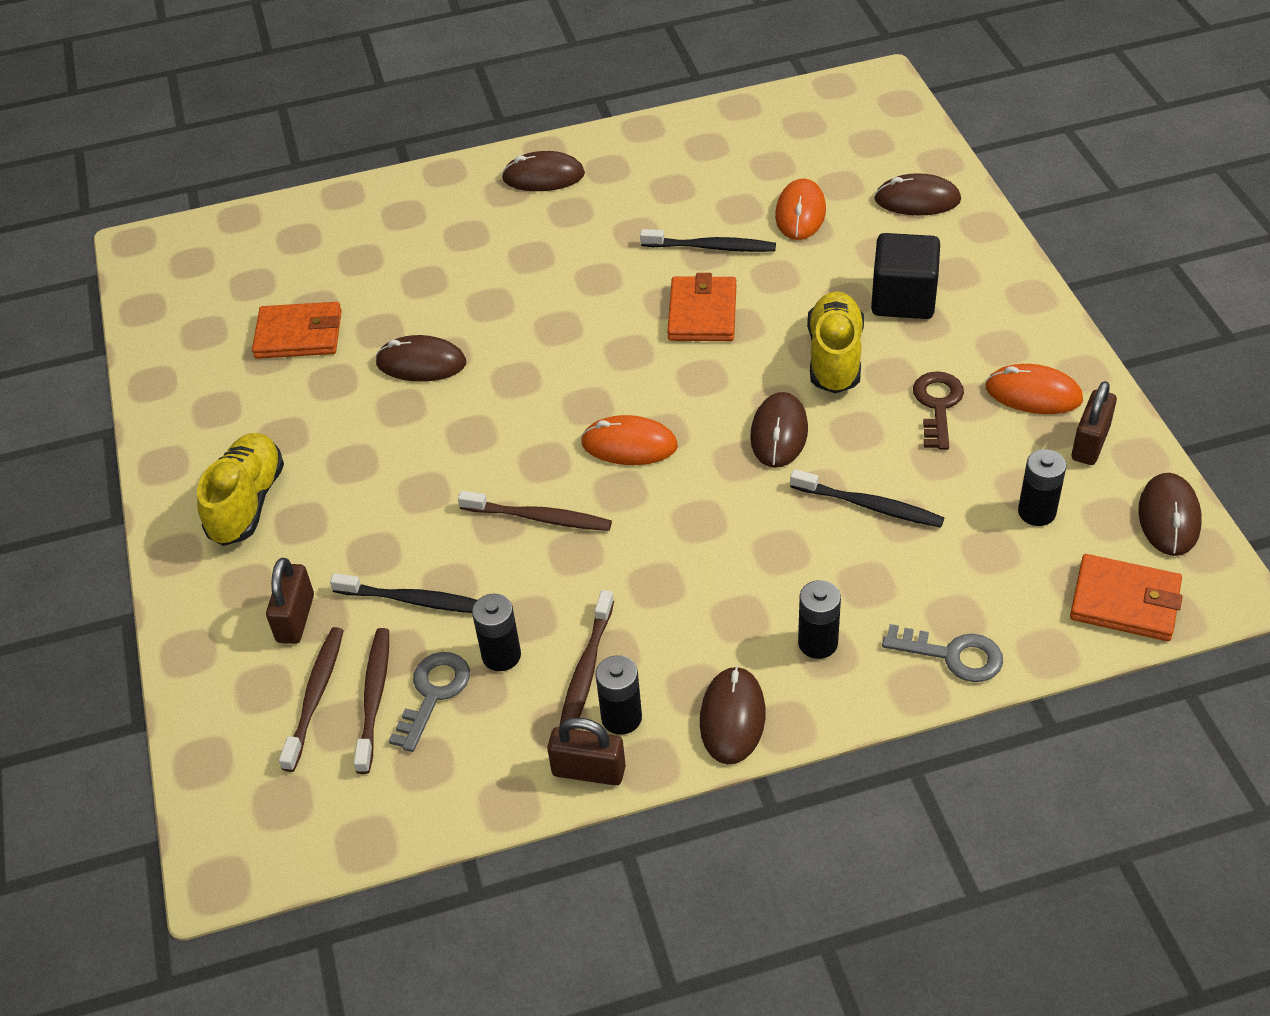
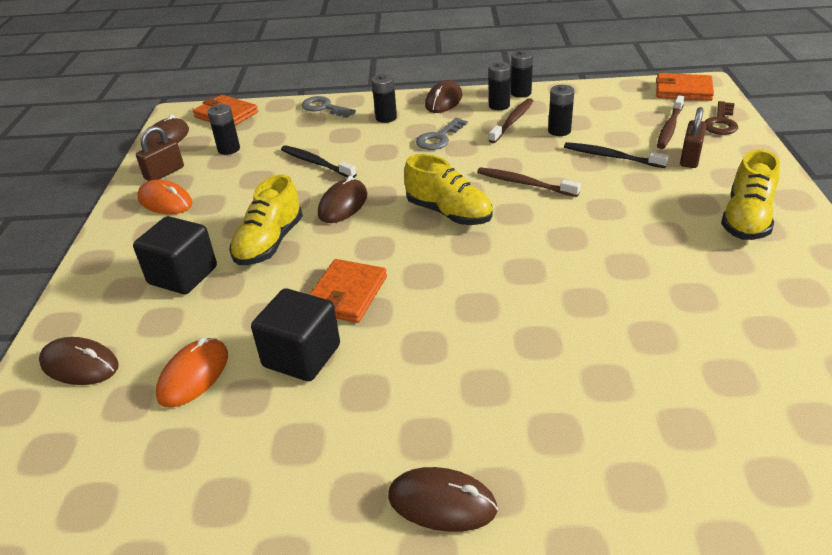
camera: 165 degrees left, 10 degrees down
orange wallet [252,302,342,359] -> orange wallet moved to [656,73,714,101]
brown toothbrush [354,628,389,774] -> none
brown mouse [375,335,466,382] -> none
grey key [389,652,470,752] -> grey key moved to [416,118,468,150]
brown padlock [547,718,626,785] -> black battery [511,50,533,98]
orange mouse [581,415,678,465] -> yellow shoe [404,154,493,225]
black toothbrush [640,229,776,252] -> black cube [251,289,340,381]
brown key [913,371,964,450] -> brown key moved to [704,101,738,135]

